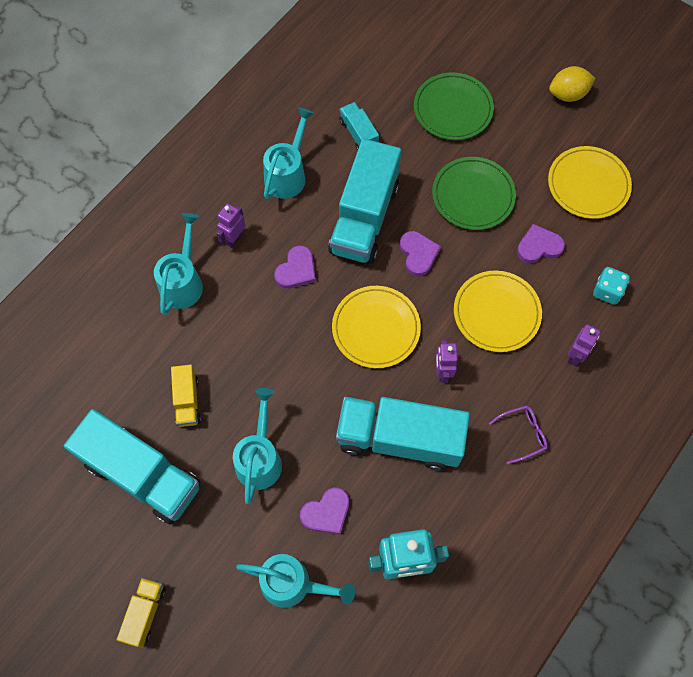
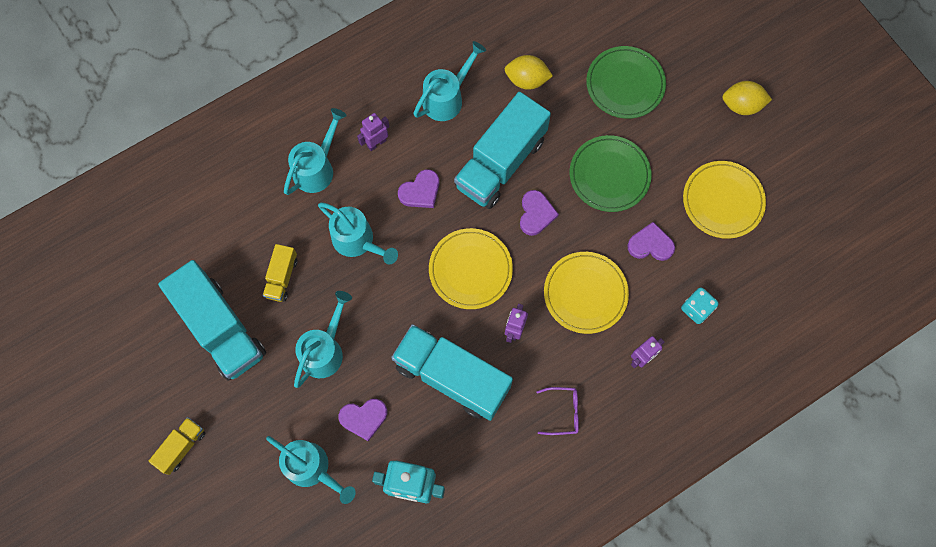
camera: 20 degrees right, 5 degrees up
turquoise truck [339,102,379,151] -> yellow lemon [505,55,553,90]
none -> turquoise watering can [318,202,398,265]

